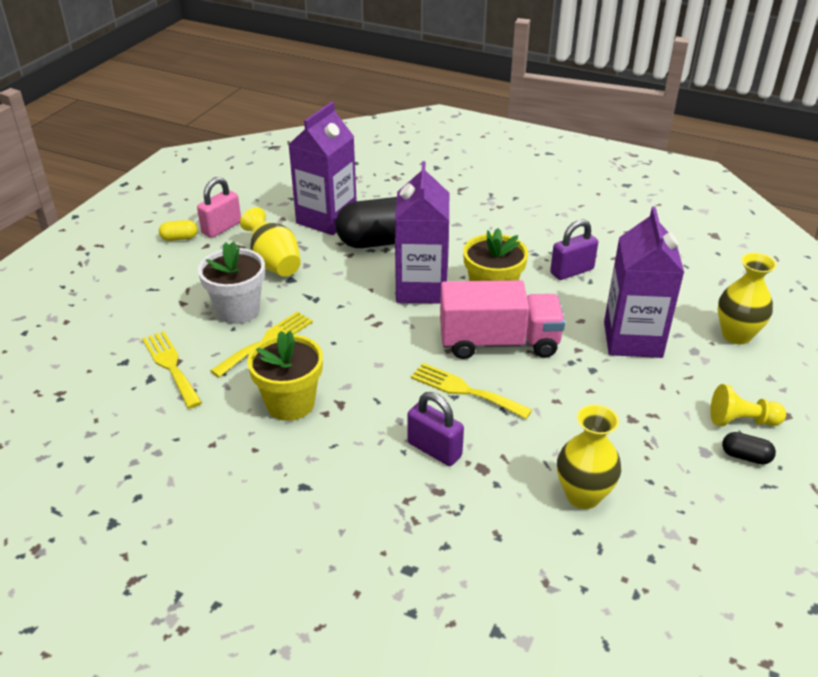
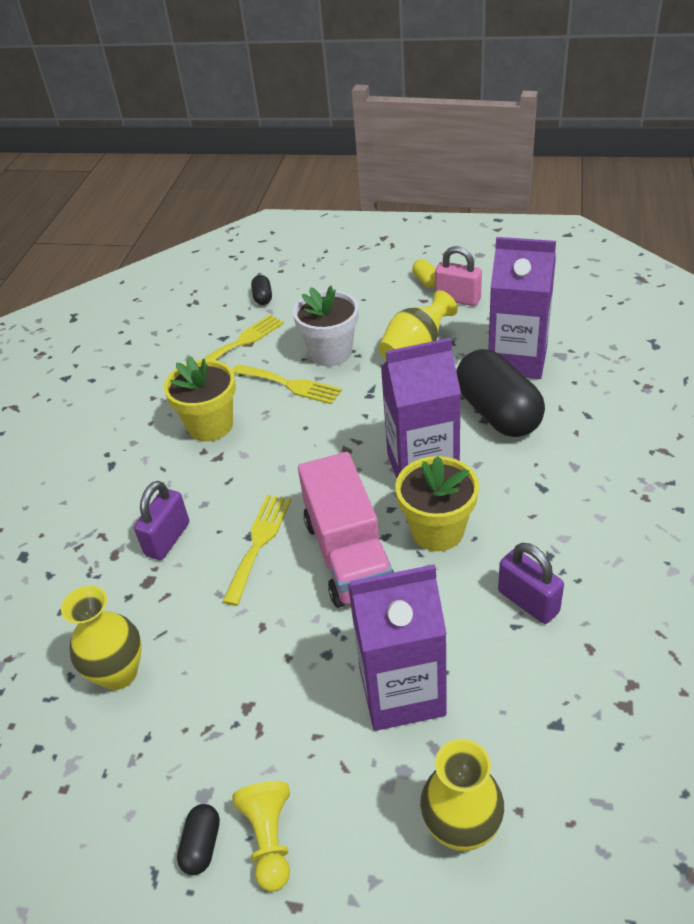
camera: 80 degrees right, 5 degrees up
none -> black capsule [251,275,272,305]

